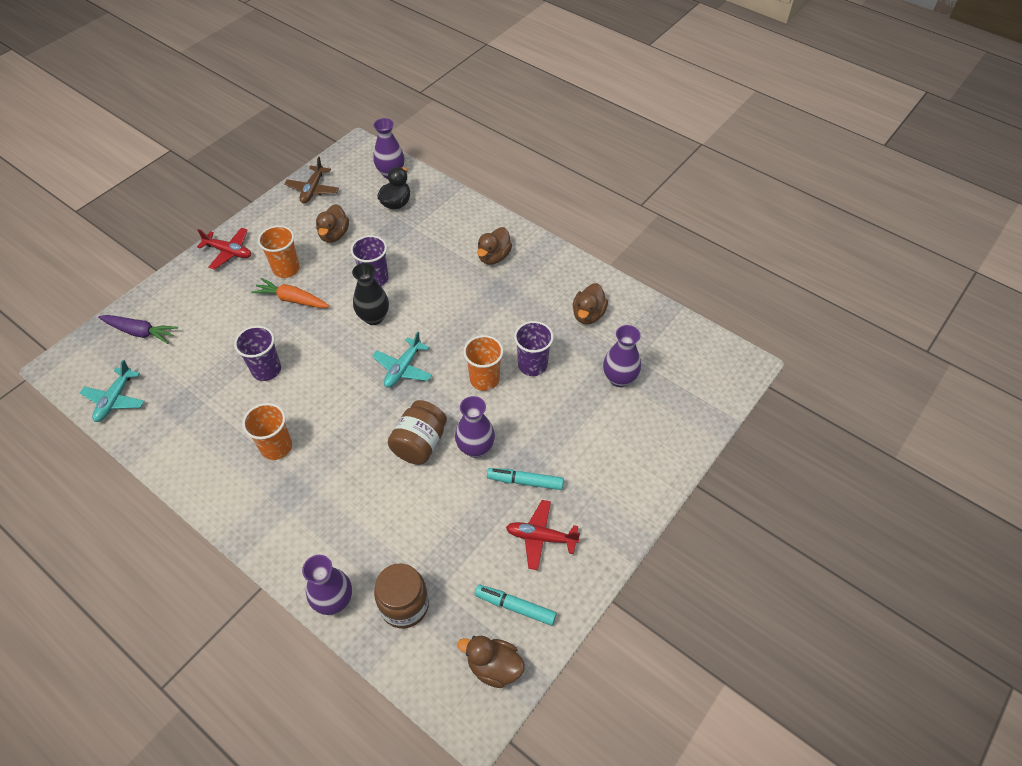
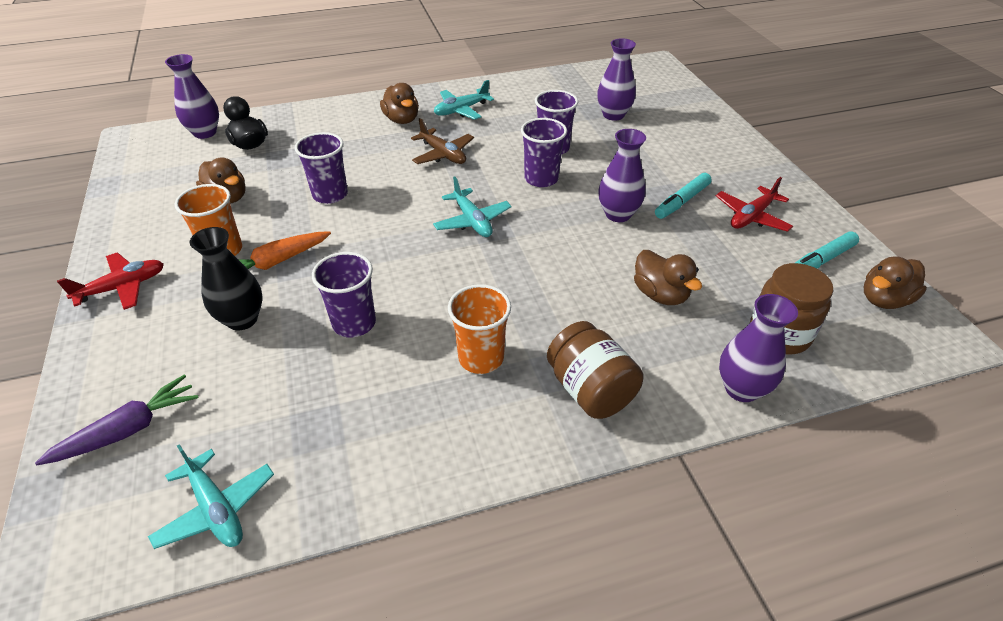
camera: 55 degrees left, 10 degrees down
brown plane [284,157,339,204] -> brown plane moved to [411,118,474,164]
black vase [352,263,389,325] -> black vase moved to [190,227,262,331]
brown jar [388,400,447,465] -> brown jar moved to [547,321,643,419]
orange cup [463,335,503,391] -> purple cup [521,118,567,187]
brown duck [573,283,608,324] -> brown duck moved to [634,250,702,305]
none -> turquoise plane [434,80,494,120]

